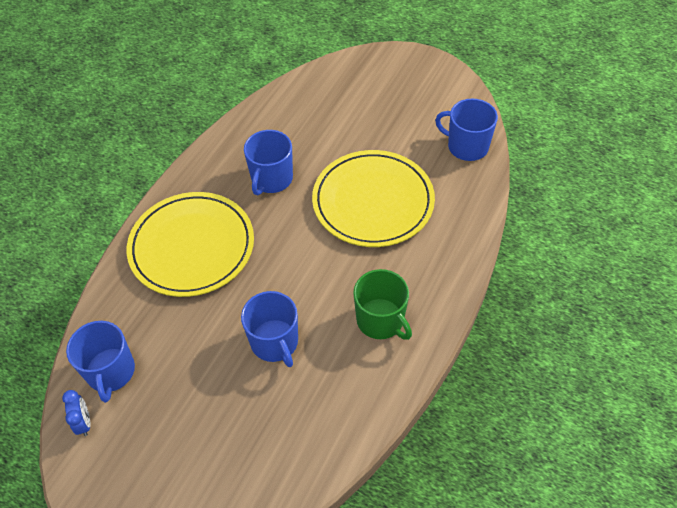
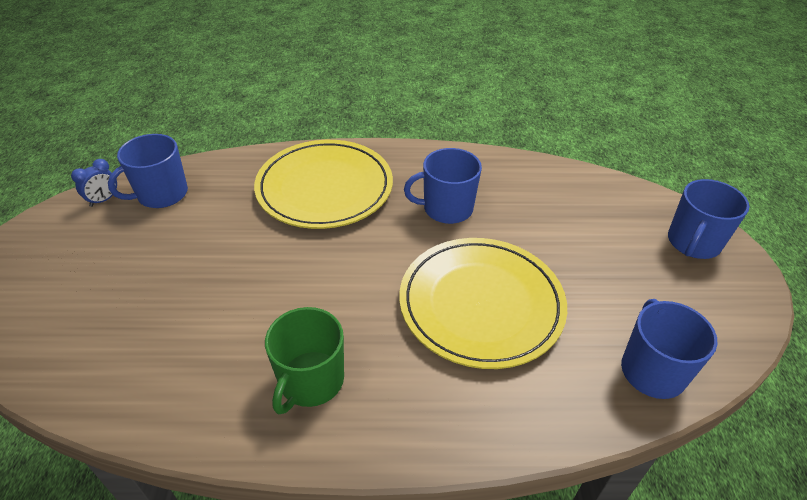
camera: 60 degrees right, 10 degrees down
blue mug [241,291,298,367] -> blue mug moved to [668,179,749,259]

